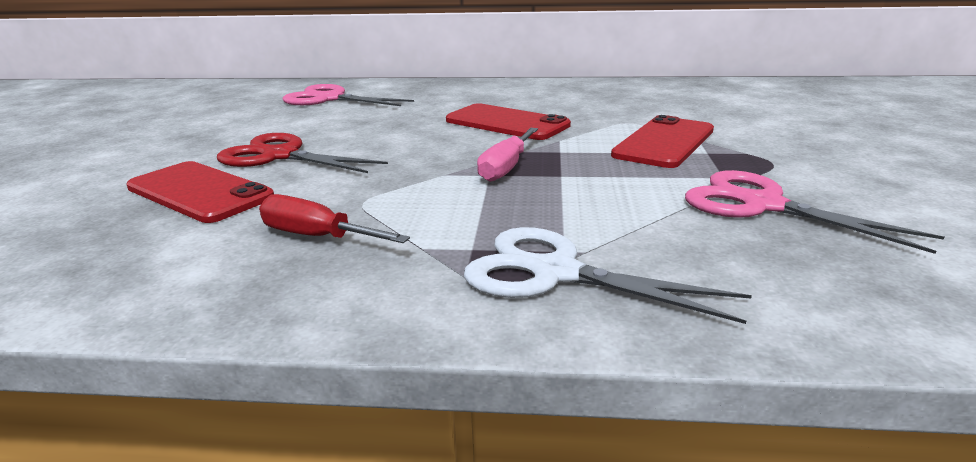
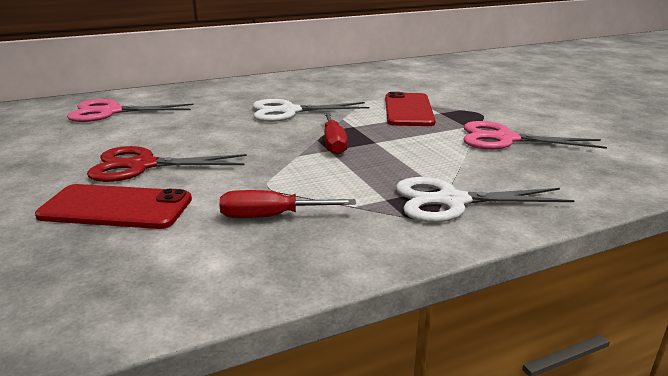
camera: 30 degrees left, 0 degrees up
red phone [446,103,571,140] -> white scissors [253,99,369,122]
pink screwdriver [477,128,538,182] -> red screwdriver [324,112,348,155]

